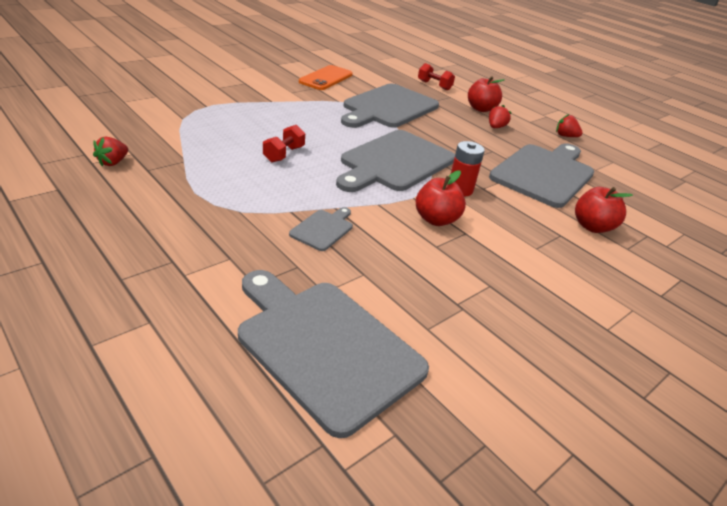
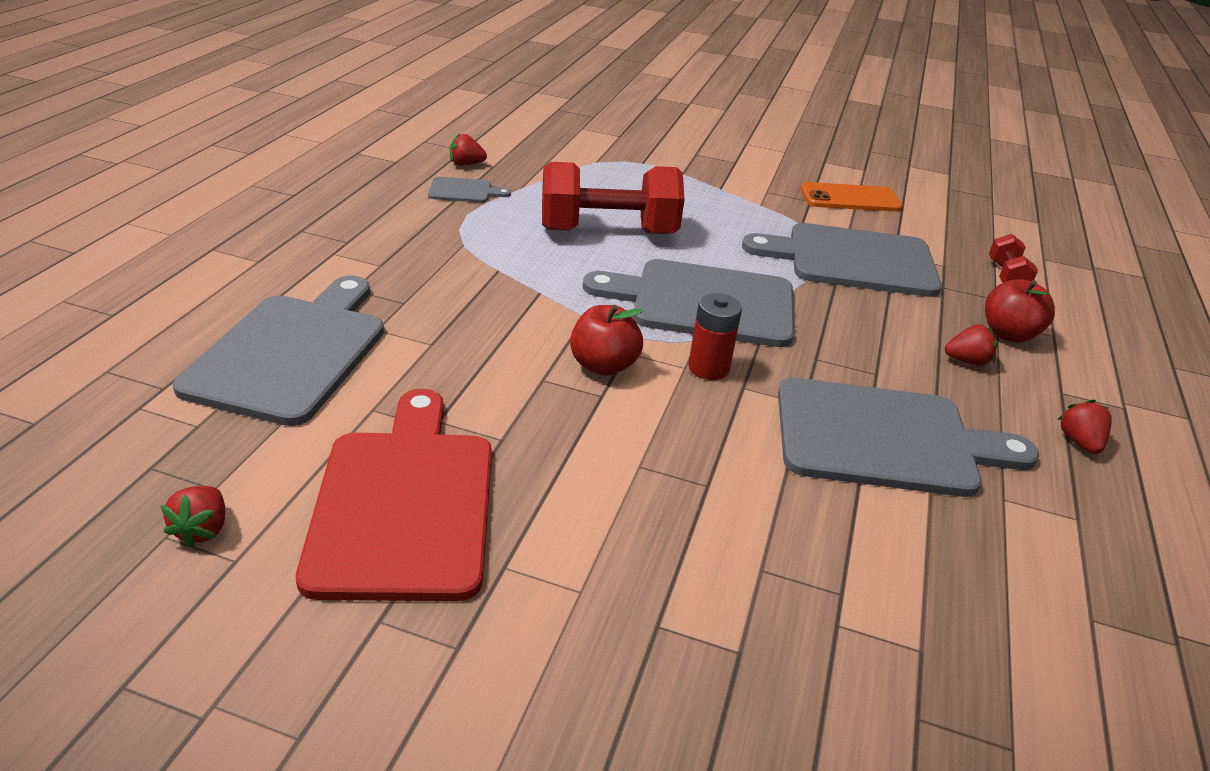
camera: 60 degrees right, 0 degrees up
red dumbbell [263,125,305,162] -> red dumbbell [542,162,685,234], size x2.17
grey cutting board [289,207,353,251] -> grey cutting board moved to [428,177,511,203]
red apple [575,187,633,233] -> none
none -> red strawberry [161,486,225,548]
none -> red cutting board [296,389,492,601]

